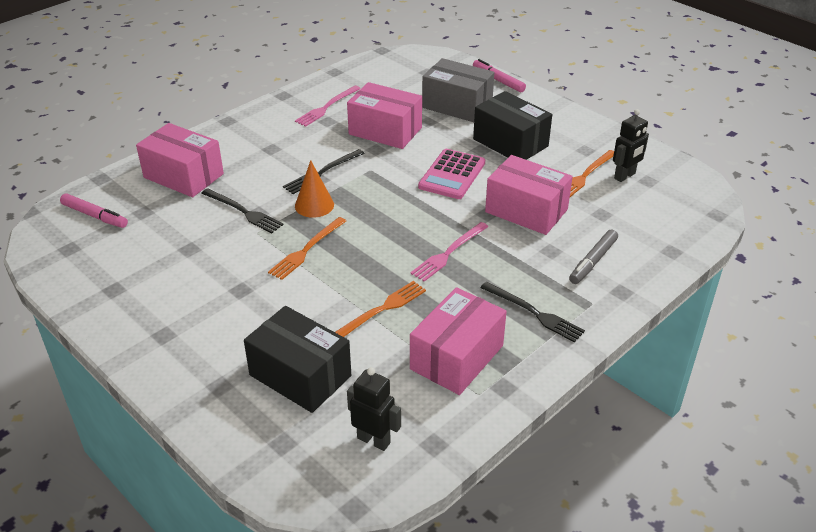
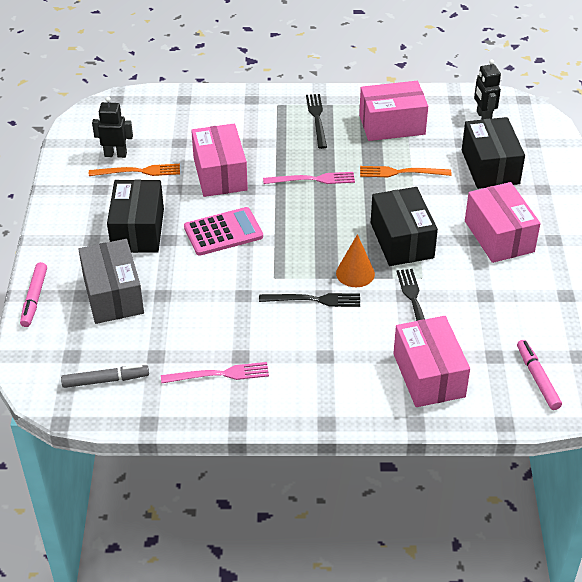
camera: 135 degrees left, 5 degrees up
orange fork [268,217,346,280] -> black box [371,187,438,266]
pink box [347,82,422,149] -> pink box moved to [465,182,541,263]
grey marker [569,229,618,284] -> grey marker moved to [61,364,149,388]

